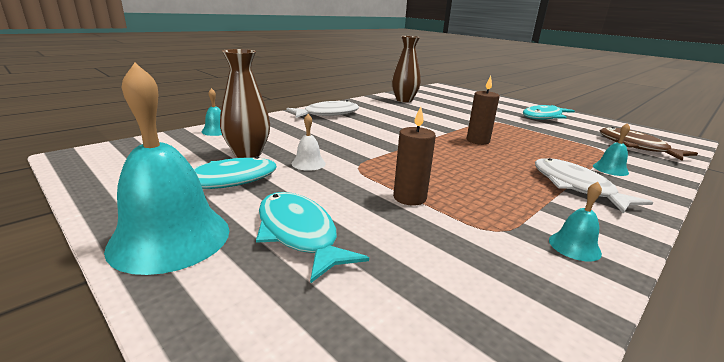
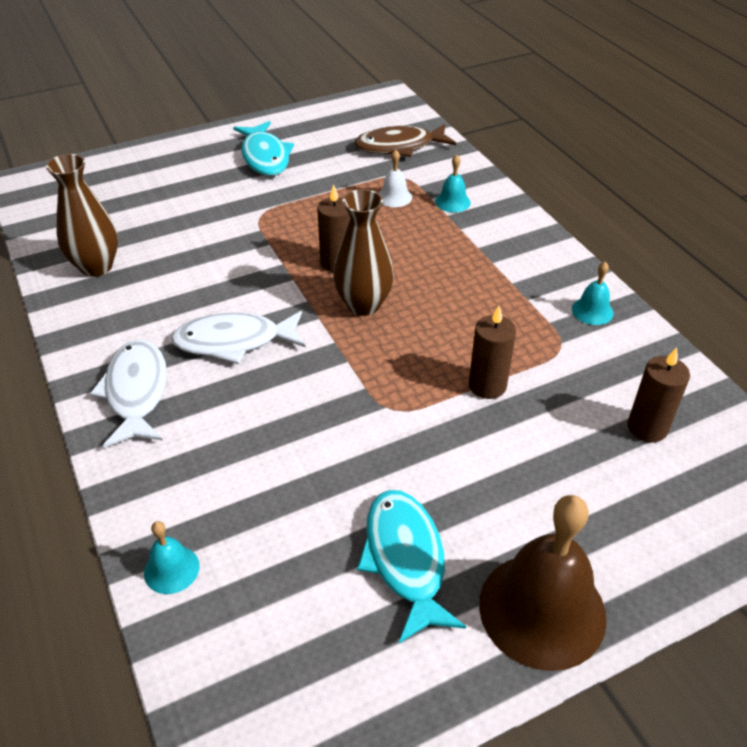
camera: 70 degrees left, 20 degrees up
turquoise bell [104,63,229,275] -> brown bell [479,495,607,671]
brown vase [220,49,270,158] -> brown vase moved to [333,189,394,316]
turquoise fish [256,192,369,284] -> none
white bell [292,114,326,171] -> white bell moved to [379,150,412,207]
white fish [535,158,653,214] -> white fish moved to [171,311,305,364]
none -> brown candle [627,347,690,442]

